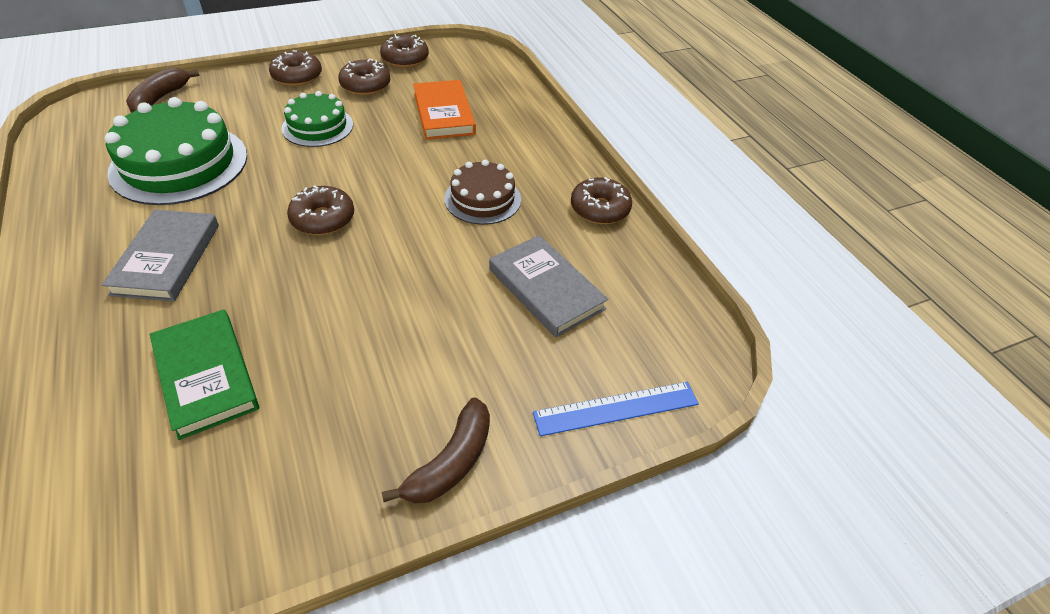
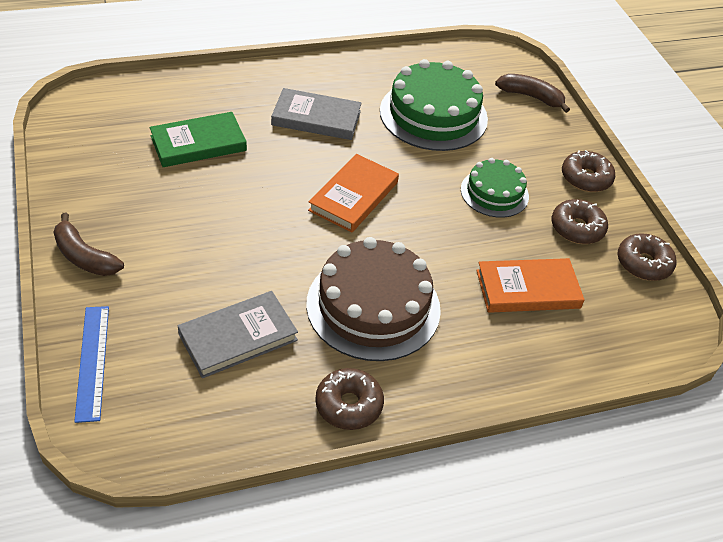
camera: 95 degrees right, 0 degrees up
brown donut [287,185,354,235] -> orange book [308,154,399,233]
brown cake [444,160,521,225] -> brown cake [306,237,441,361], size x1.71

